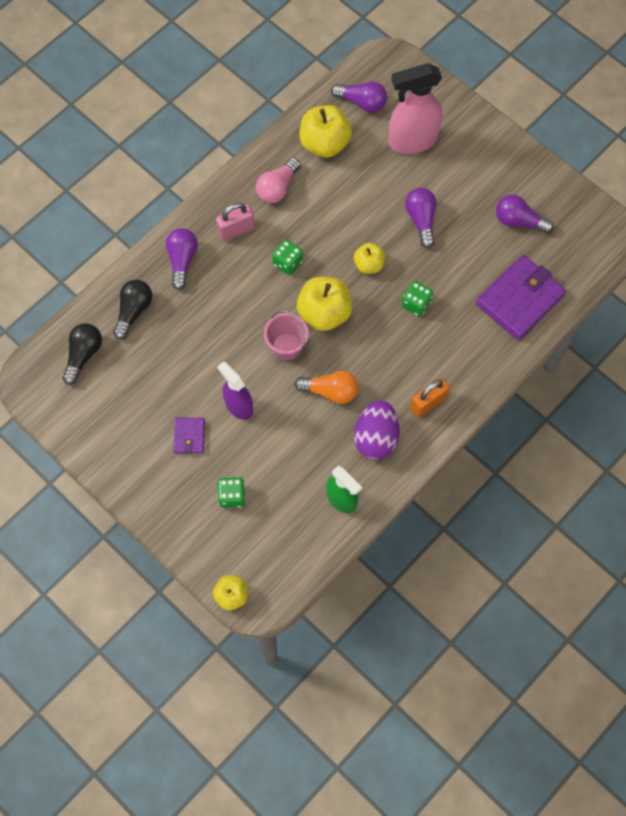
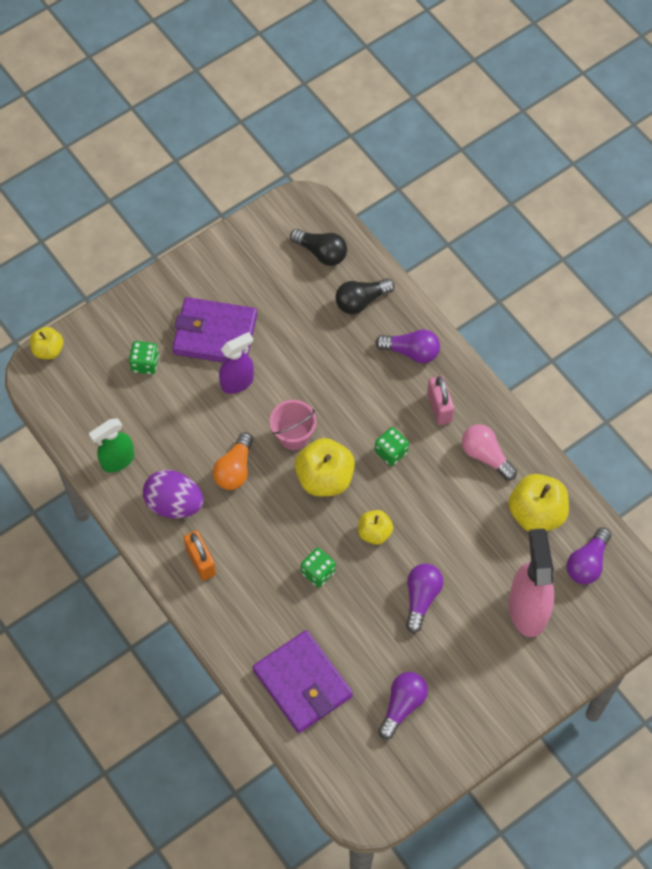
camera: 100 degrees right, 5 degrees down
black light bulb [113,280,152,340] -> black light bulb turned 120 degrees clockwise [335,278,395,314]
purple wallet [173,418,205,454] -> purple wallet [172,297,257,363], size x2.04
purple light bulb [405,188,436,248] -> purple light bulb turned 75 degrees counterclockwise [406,563,443,633]

